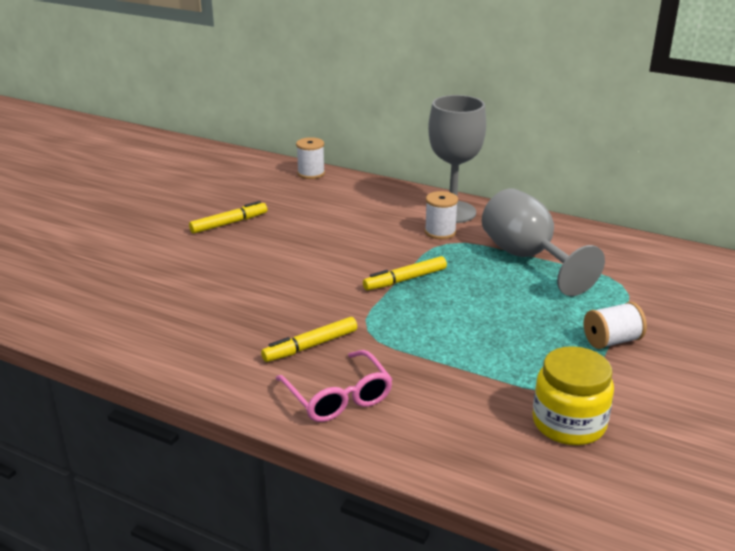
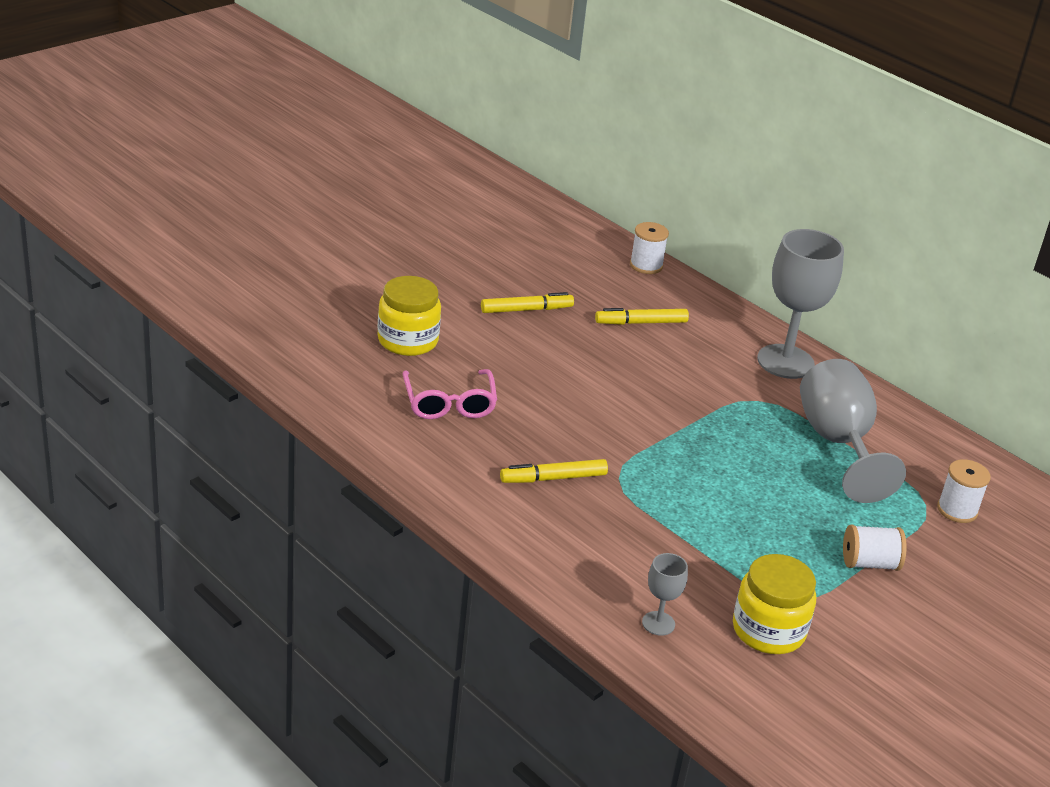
camera: 15 degrees right, 5 degrees up
pink glasses [276,350,393,422] -> pink glasses moved to [403,369,497,419]
yellow marker [363,256,447,290] -> yellow marker moved to [595,308,689,325]
white spool [425,191,458,240] -> white spool moved to [937,459,991,523]
none -> yellow jar [377,276,441,356]
none -> grey goblet [642,553,688,636]

